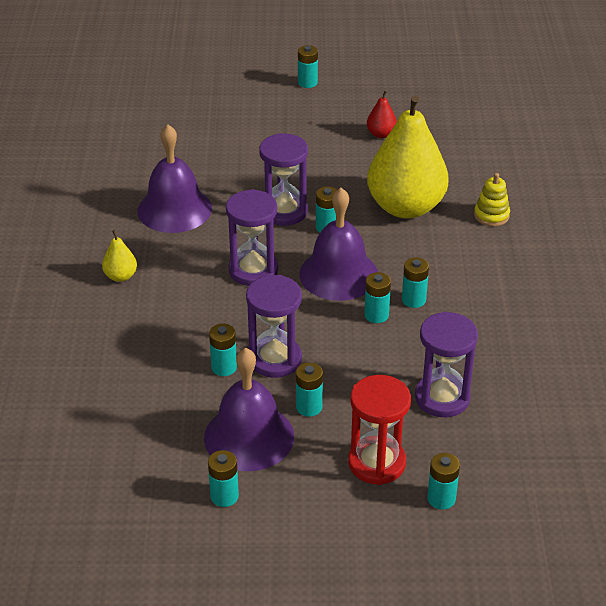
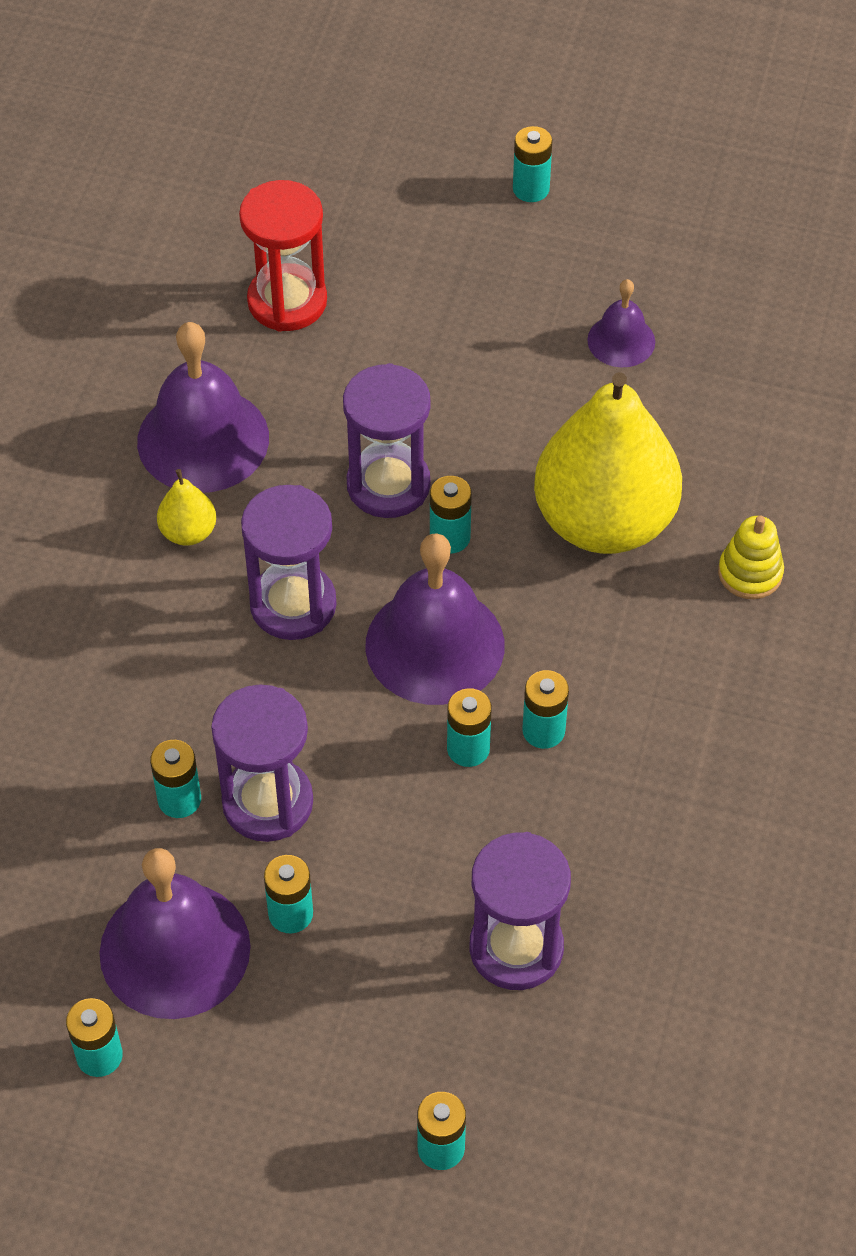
camera: 15 degrees right, 15 degrees up
yellow pear [102,230,137,282] -> yellow pear moved to [157,469,216,546]
red hourglass [348,375,411,485] -> red hourglass moved to [239,180,327,332]
red pear [367,91,397,138] -> purple bell [587,279,655,367]

